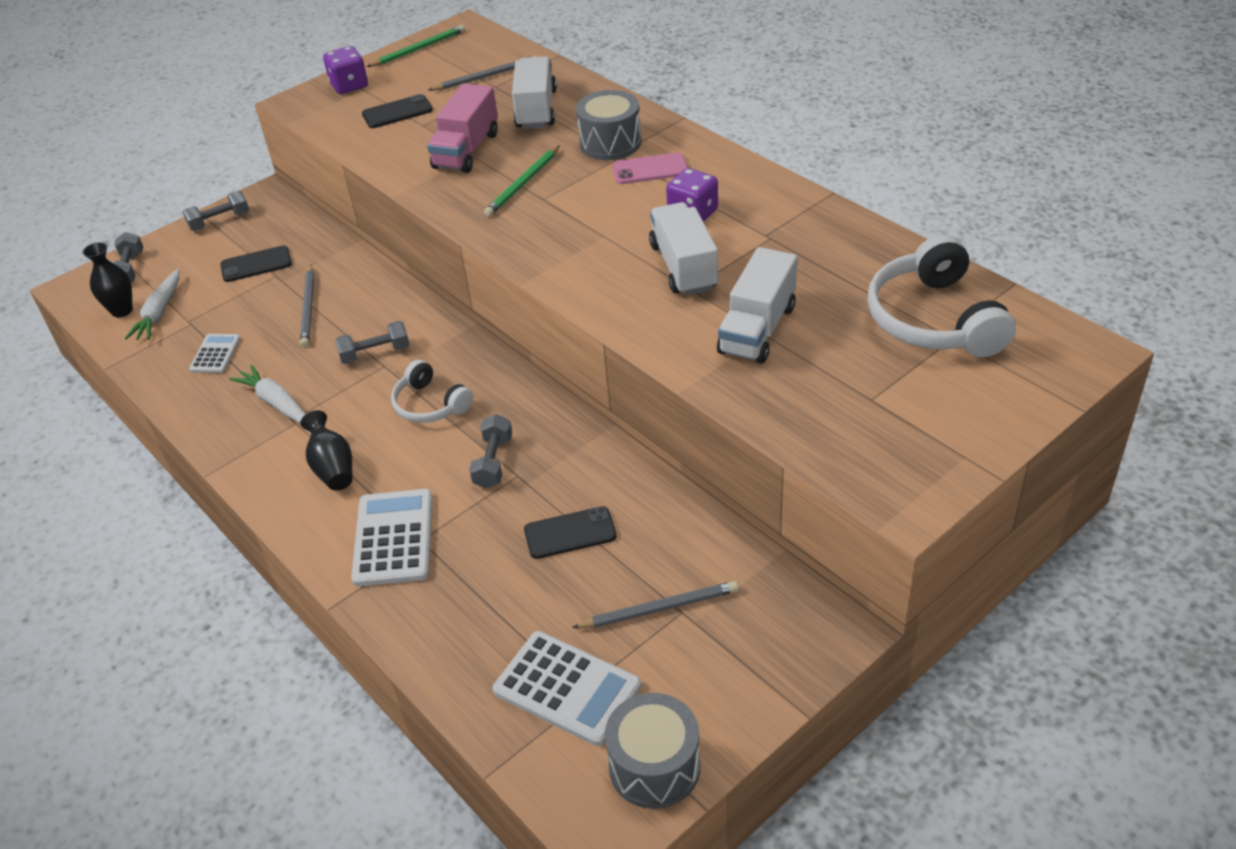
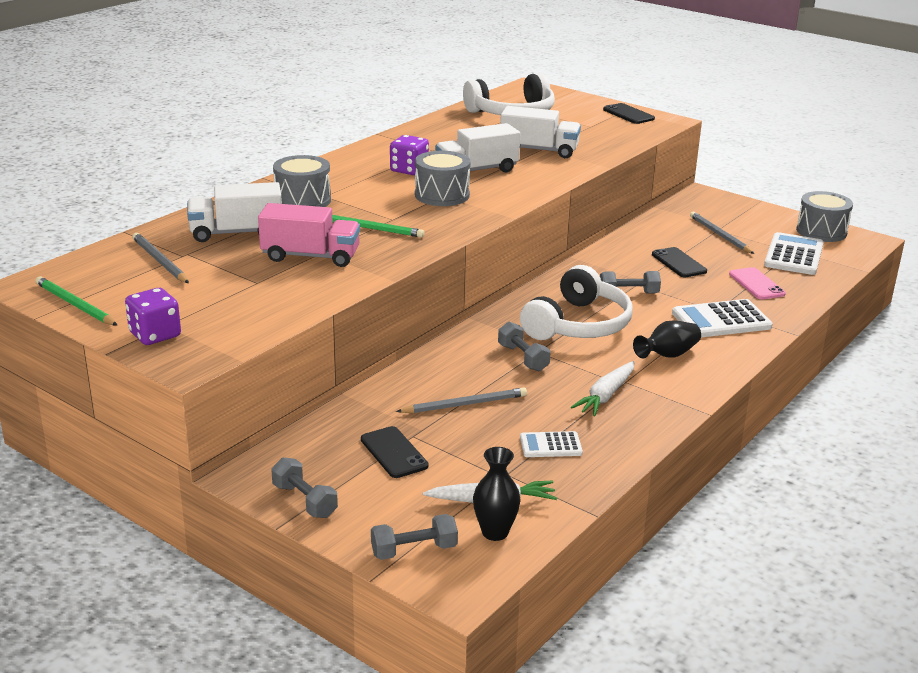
camera: 105 degrees left, 15 degrees down
black phone [362,94,433,128] -> black phone moved to [603,103,655,124]
white headphones [391,360,473,423] -> white headphones [520,265,633,340], size x1.69
pink phone [613,153,688,184] -> pink phone moved to [729,267,786,300]
none -> grey drum [415,151,471,206]

